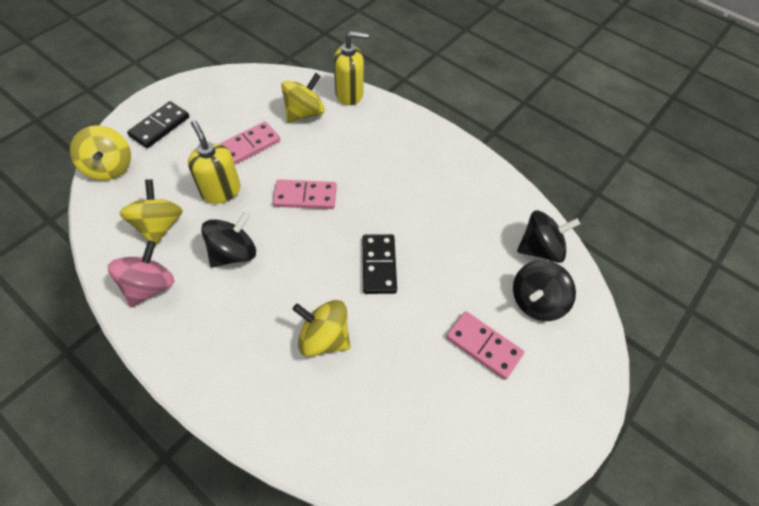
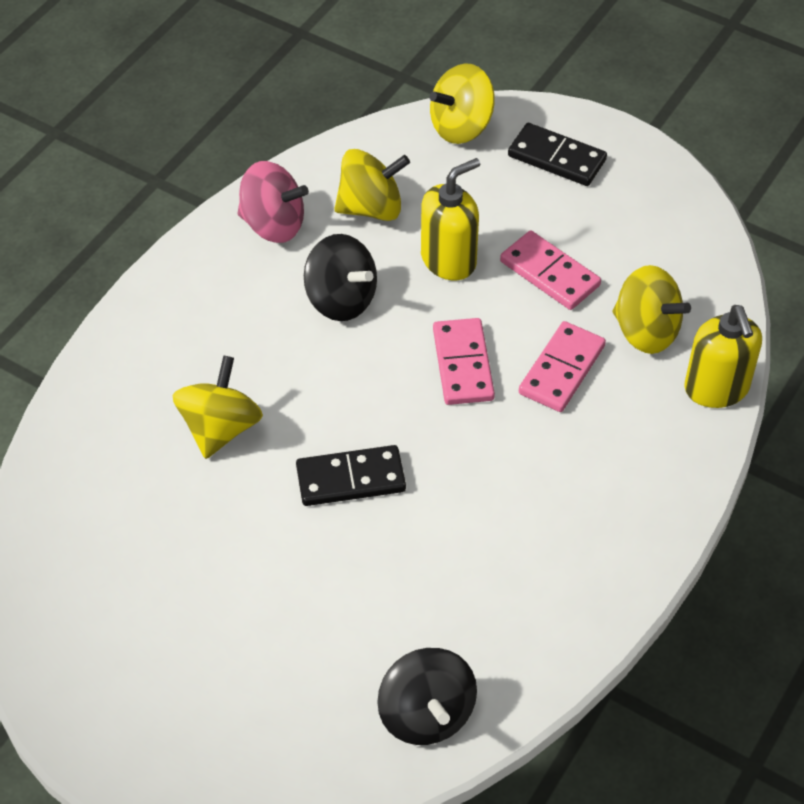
camera: 85 degrees right, 5 degrees down
pink domino [446,311,524,380] -> pink domino moved to [519,321,606,412]
black spinning top [513,260,576,321] -> none

